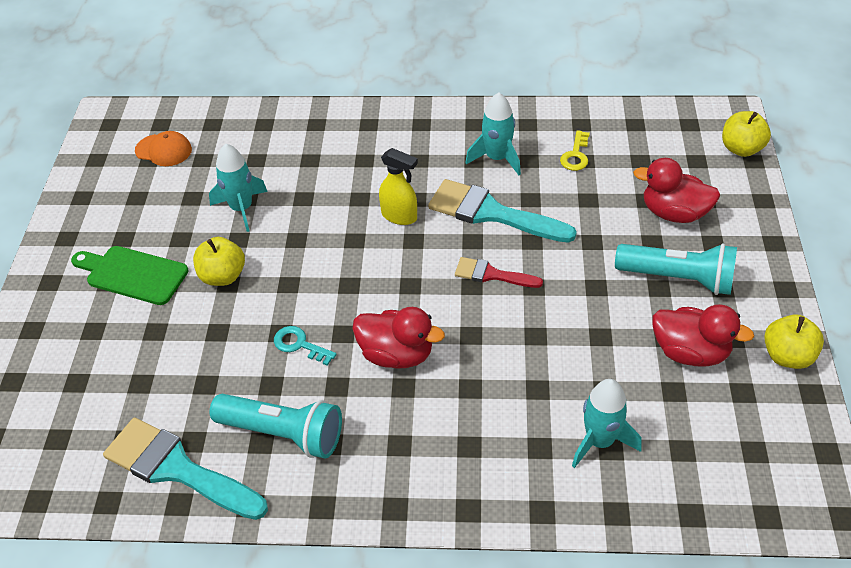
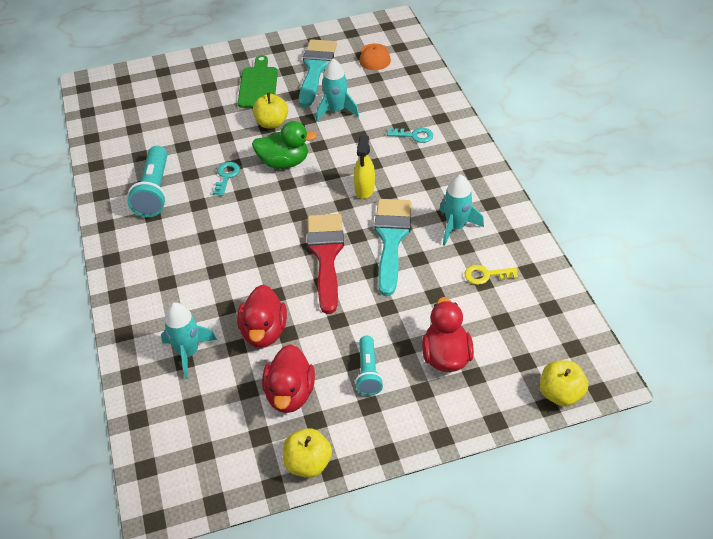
camera: 70 degrees right, 0 degrees up
turquoise brush [103,417,268,520] -> turquoise brush moved to [299,39,337,107]
red duck [353,307,445,368] -> red duck moved to [237,285,287,348]
red brush [455,257,543,288] -> red brush [307,214,344,314], size x1.80
turquoise flashlight [615,243,737,295] -> turquoise flashlight [355,336,383,396], size x0.62
none -> green duck [252,121,317,169]
none -> turquoise key [387,128,433,143]

